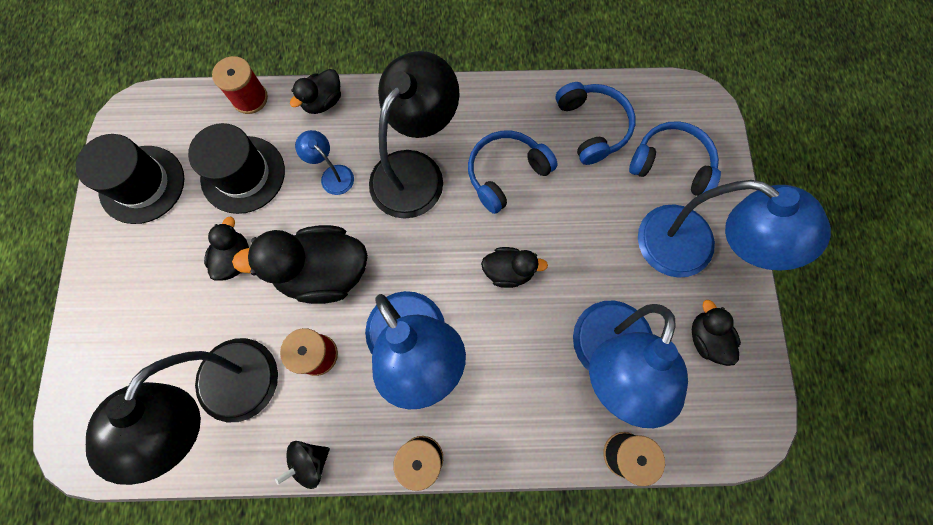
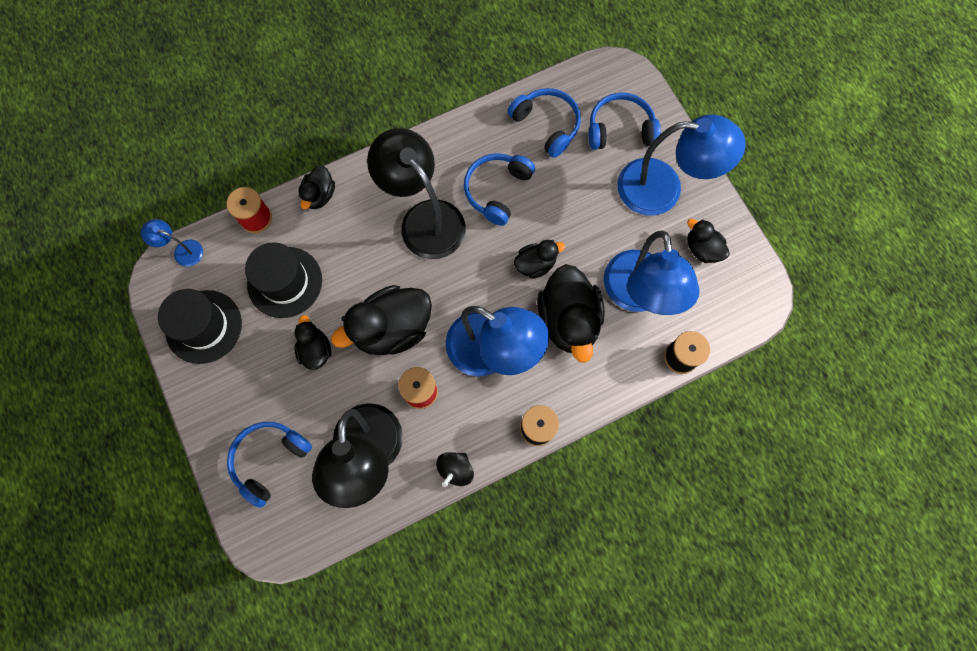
camera: 25 degrees left, 0 degrees up
blue lamp [295,130,354,195] -> blue lamp moved to [141,219,203,267]
black lamp [369,51,460,219] -> black lamp turned 45 degrees counterclockwise [367,128,466,259]
none -> blue headphones [227,422,312,508]
none -> black duck [537,264,605,363]

